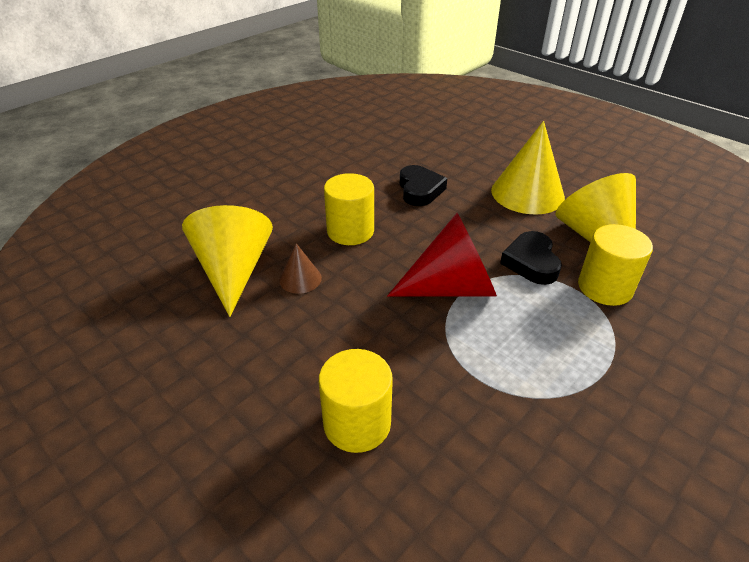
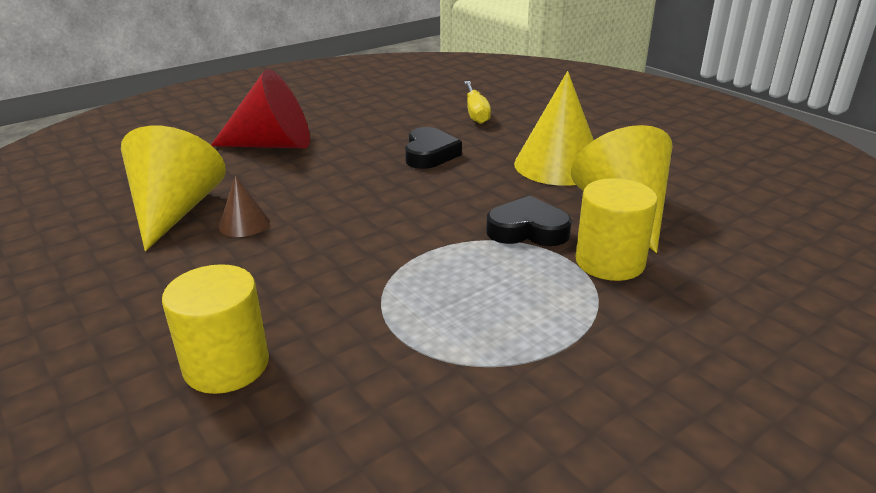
camera: 10 degrees right, 10 degrees down
yellow cylinder [324,173,374,245] -> none
red cone [387,213,497,297] -> red cone moved to [211,69,310,148]
black heart [500,231,562,285] -> black heart turned 90 degrees clockwise [486,196,572,246]
none -> yellow screwdriver [464,81,491,124]

